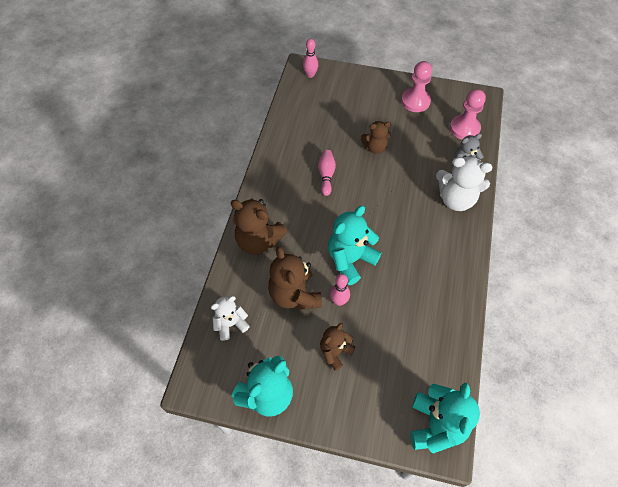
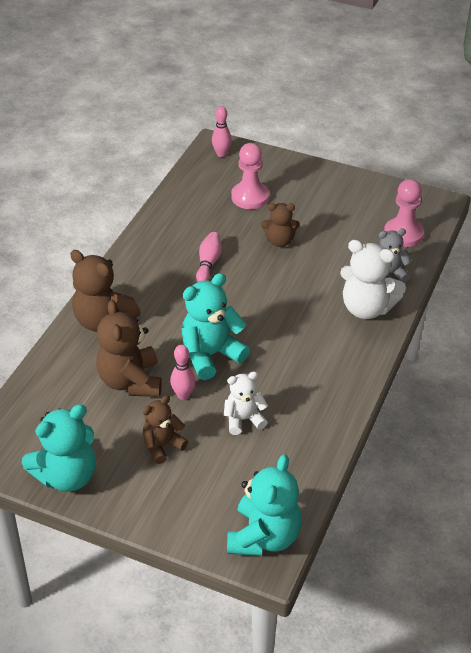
camera: 10 degrees right, 15 degrees down
white teddy bear [211,296,250,341] -> white teddy bear moved to [224,371,268,435]
pink pawn [401,61,432,112] -> pink pawn moved to [231,143,269,209]

